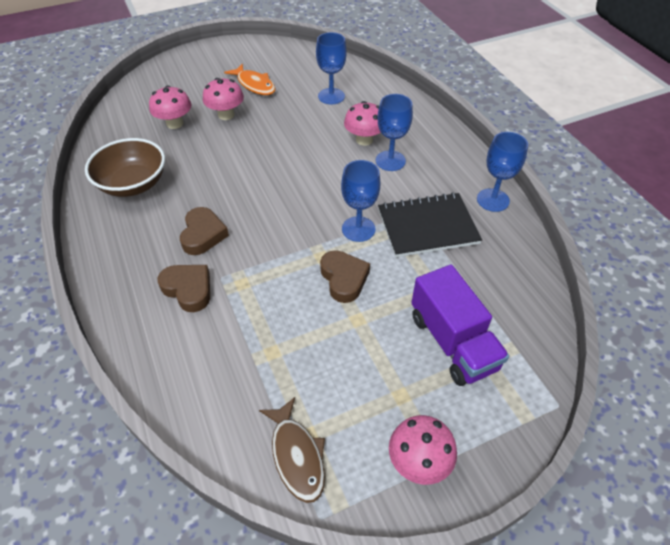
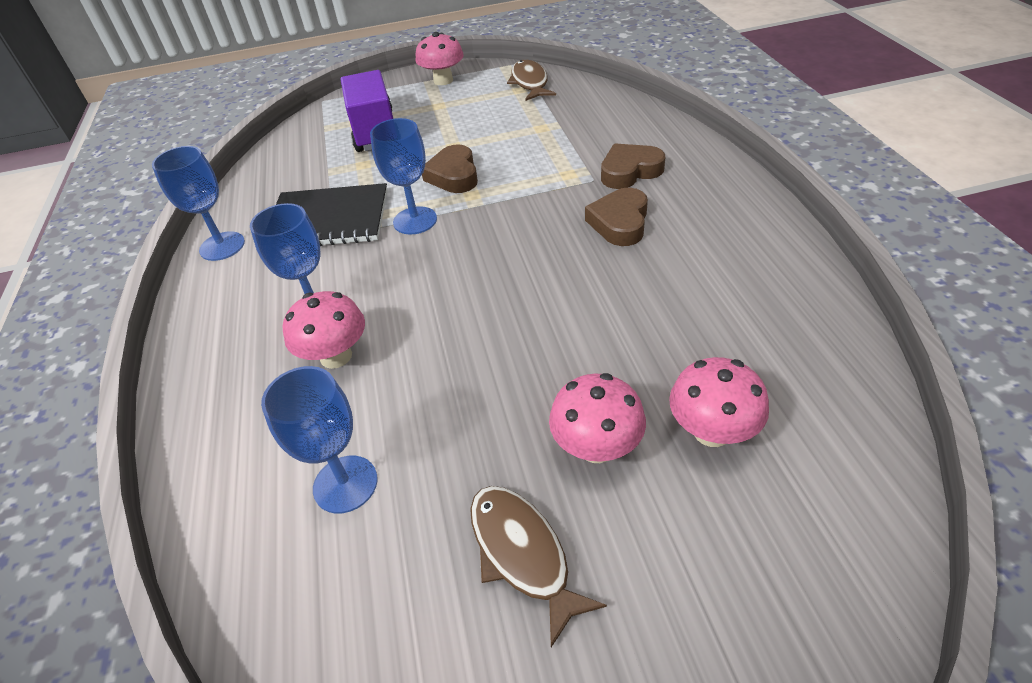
camera: 165 degrees left, 5 degrees down
brown bowl [85,138,165,197] -> none
brown heart [157,265,210,312] -> brown heart turned 105 degrees clockwise [601,143,665,189]
orange fish [224,63,276,95] -> brown fish [470,486,607,647]

